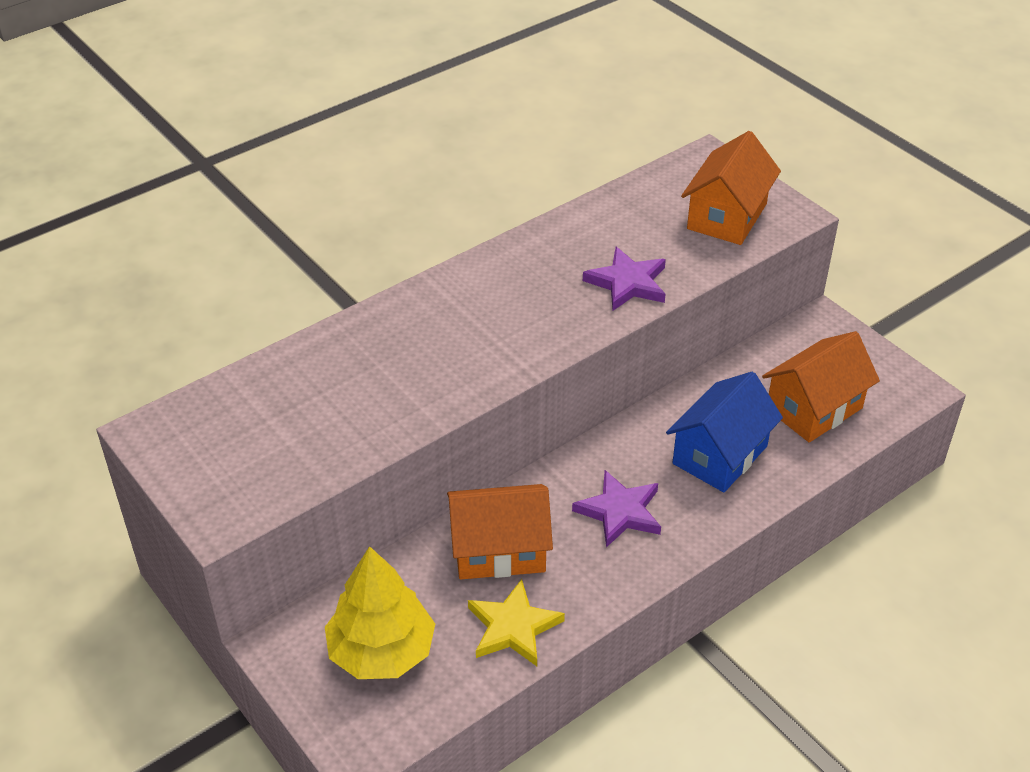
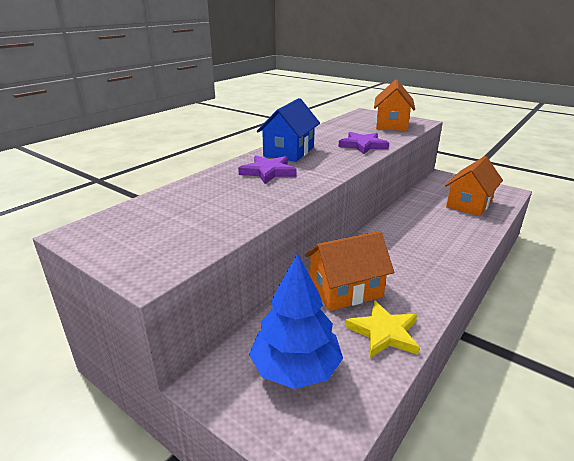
camera: 15 degrees left, 15 degrees down
yellow tree [325,546,435,679] -> blue tree [249,253,343,389]
purple star [572,470,661,547] -> purple star moved to [238,155,297,184]
blue house [666,372,783,492] -> blue house moved to [257,98,320,162]

